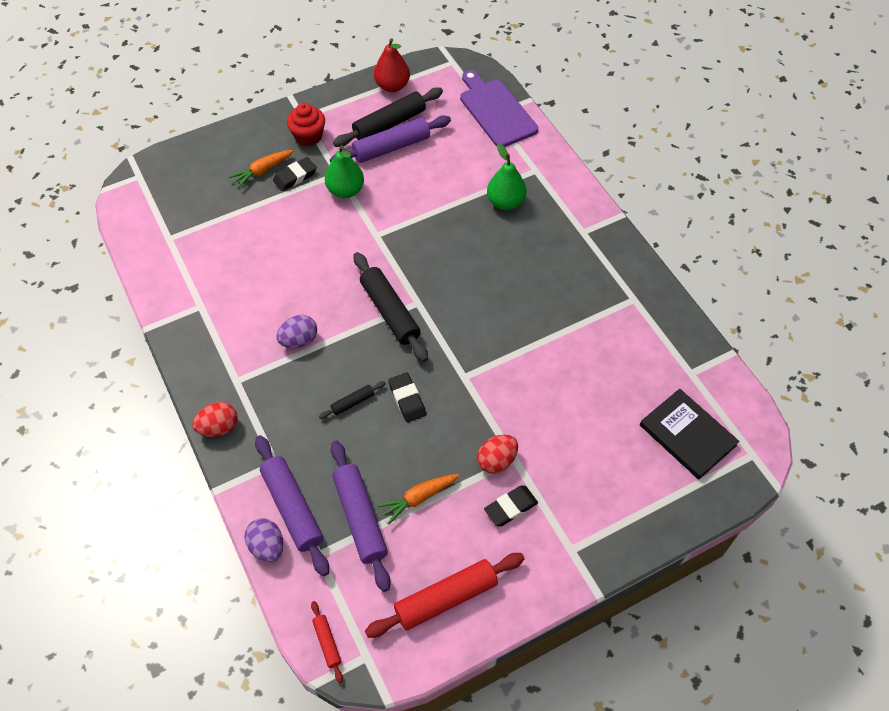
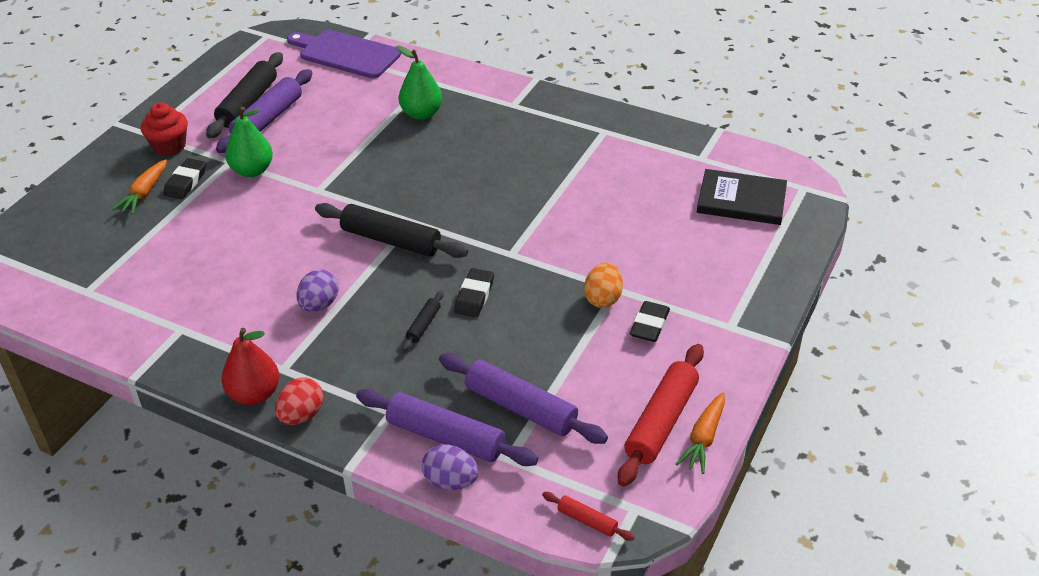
camera: 35 degrees left, 15 degrees down
red pear [374,38,410,92] -> red pear moved to [222,328,279,405]
orange carrot [377,474,459,525] -> orange carrot moved to [676,392,725,474]
black eraser [388,372,426,423] -> black eraser turned 75 degrees clockwise [454,268,494,317]
red egg [477,435,518,474] -> orange egg [584,262,623,308]

